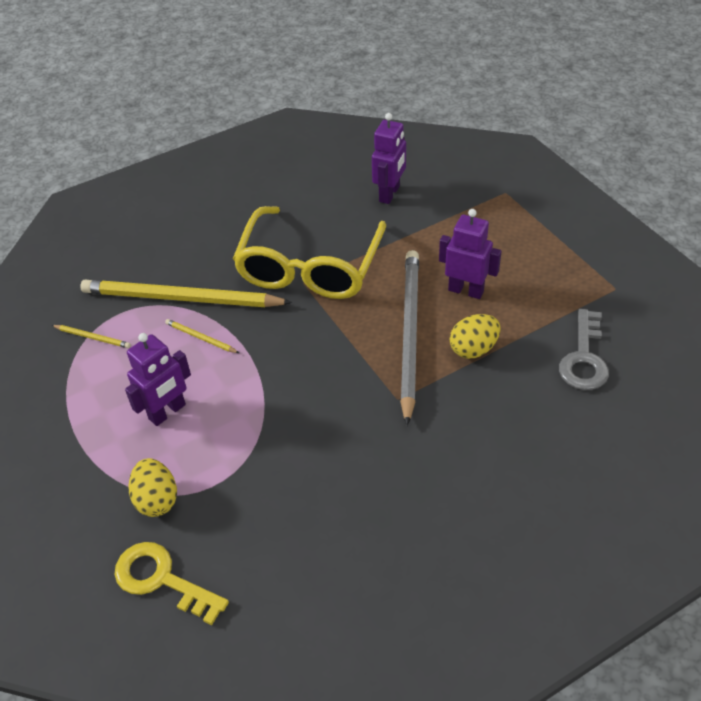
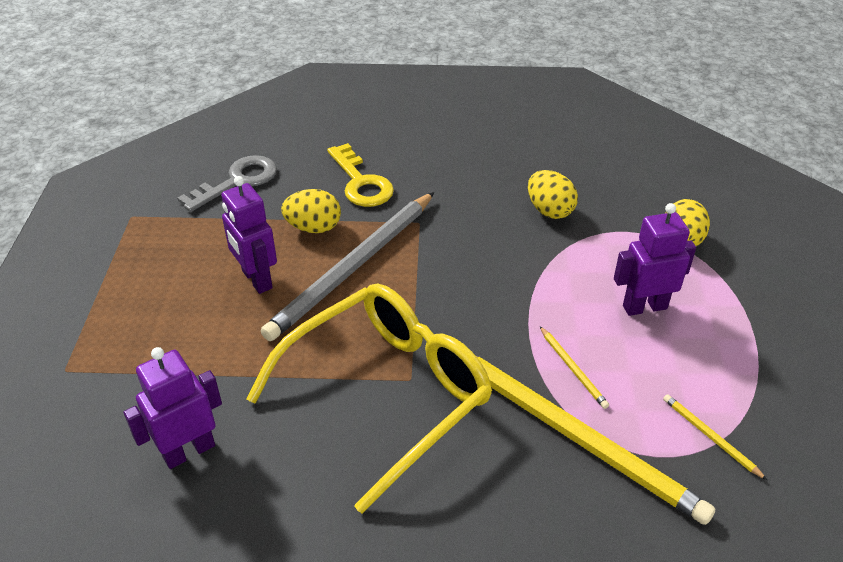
camera: 150 degrees left, 5 degrees down
yellow key [114,542,229,625] -> yellow key moved to [327,143,394,207]
none -> yellow egg [528,170,578,219]

